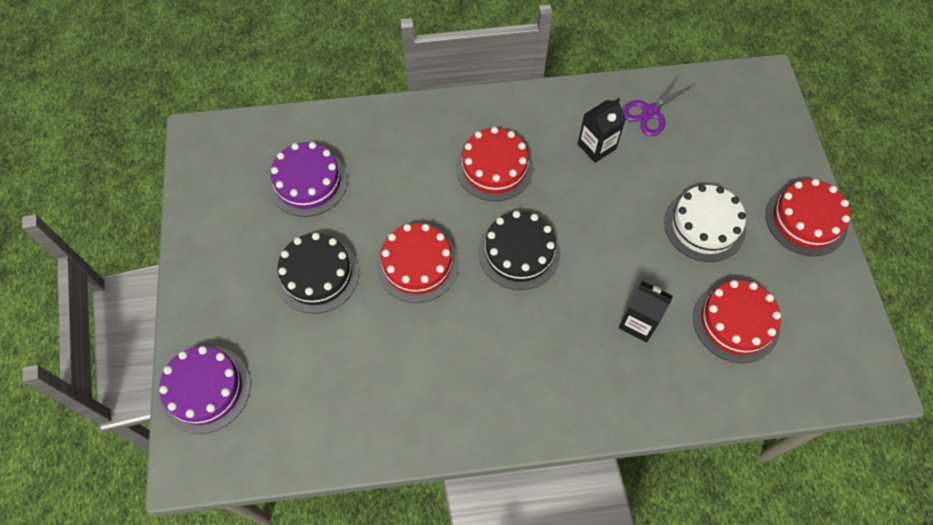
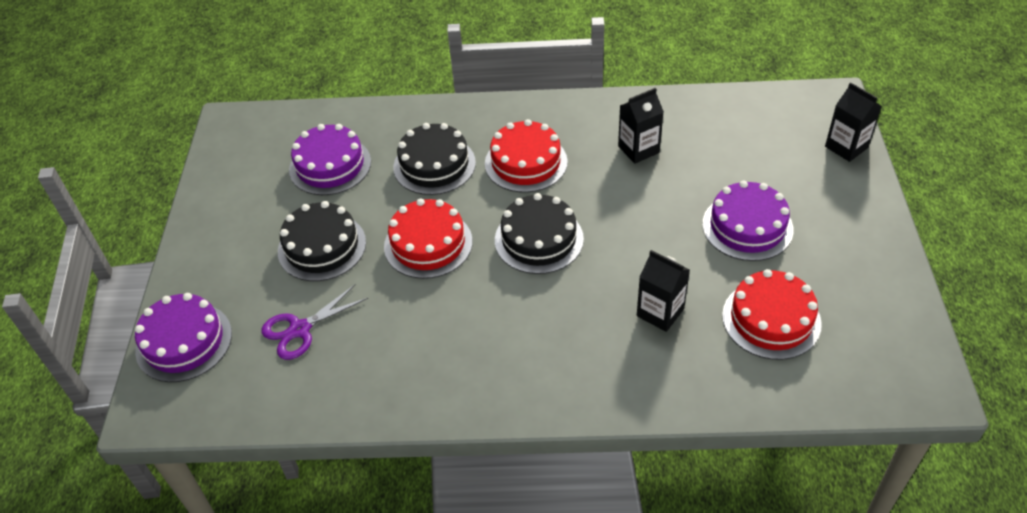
camera: 10 degrees right, 15 degrees down
purple scissors [622,73,695,136] -> purple scissors moved to [262,285,368,360]
white cake [664,185,746,262] -> purple cake [702,180,794,261]
red cake [766,179,851,256] -> none
none -> black cake [393,123,476,195]
none -> black carton [825,82,882,162]

